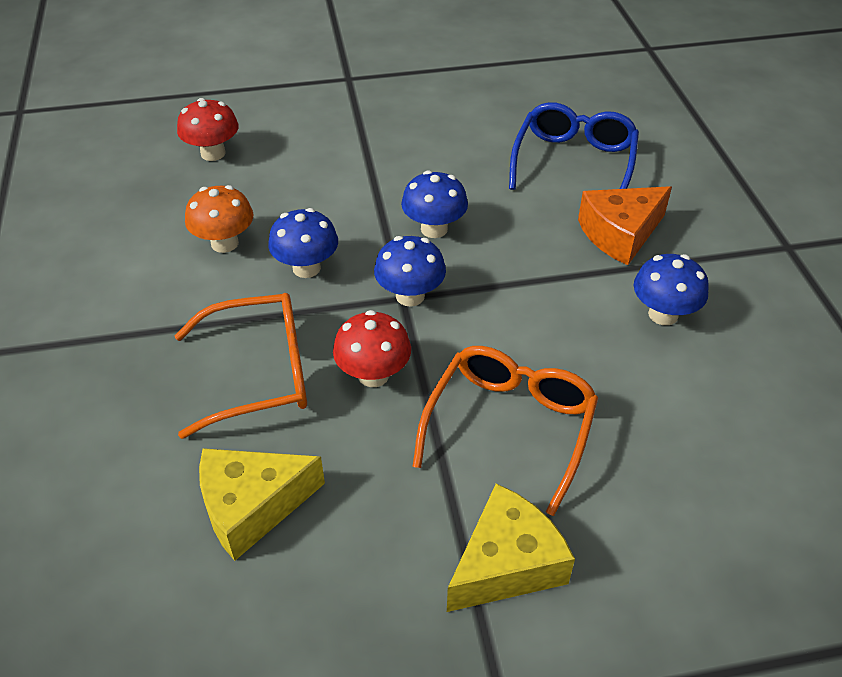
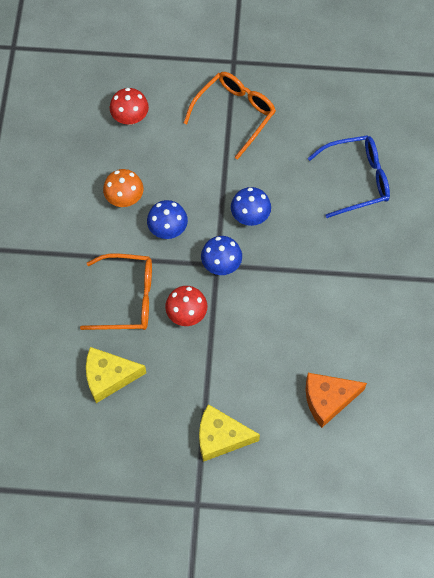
camera: 15 degrees right, 20 degrees up
orange glasses [412,346,598,516] -> orange glasses moved to [184,72,276,160]
yellow cheese [447,484,575,612] -> yellow cheese turned 150 degrees counterclockwise [199,404,260,462]
blue glasses [509,102,639,190] -> blue glasses turned 45 degrees clockwise [308,135,390,218]
orange cheese [578,186,672,265] -> orange cheese moved to [306,373,367,428]
blue mushroom [634,254,709,325] -> none

